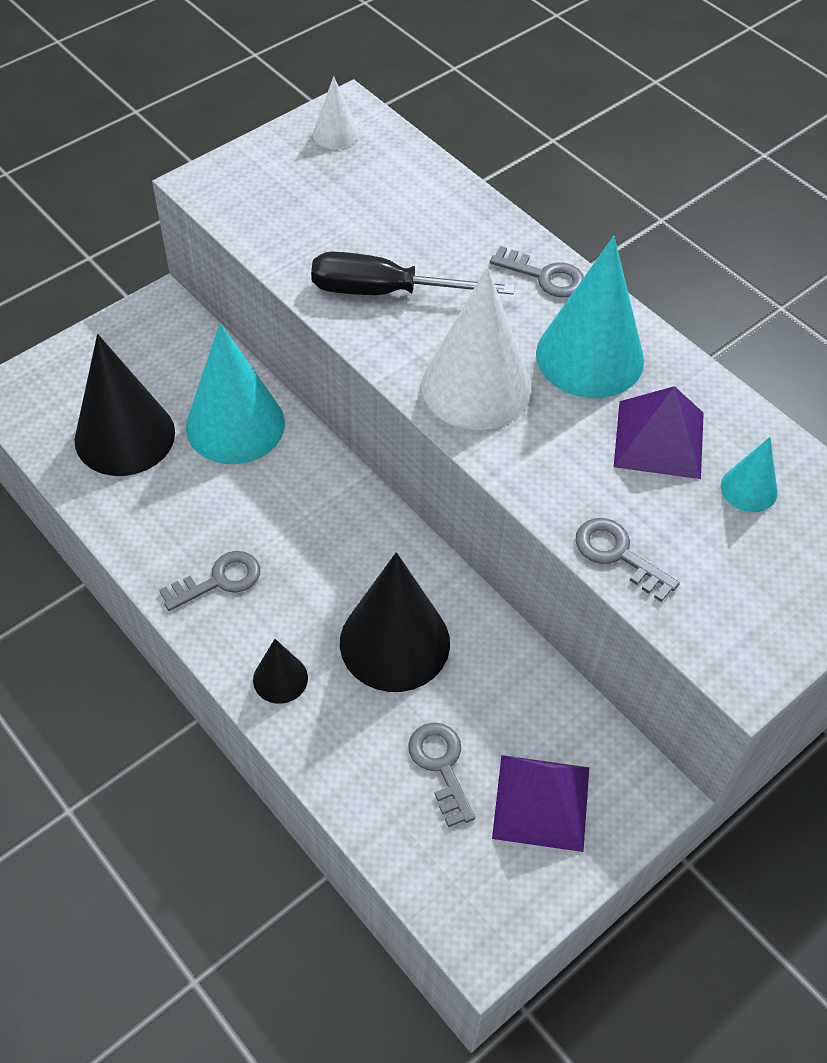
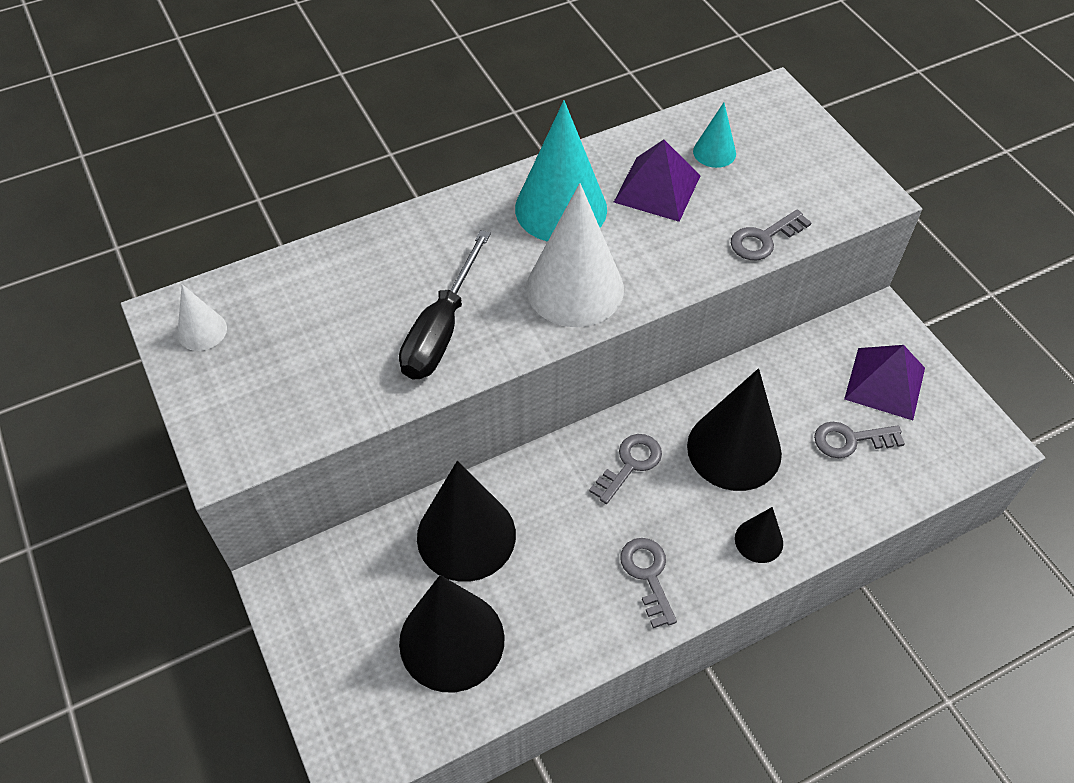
camera: 75 degrees left, 0 degrees up
turquoise cone [186,323,285,464] -> black cone [417,461,516,582]
grey key [490,246,584,297] -> grey key moved to [589,434,662,504]

